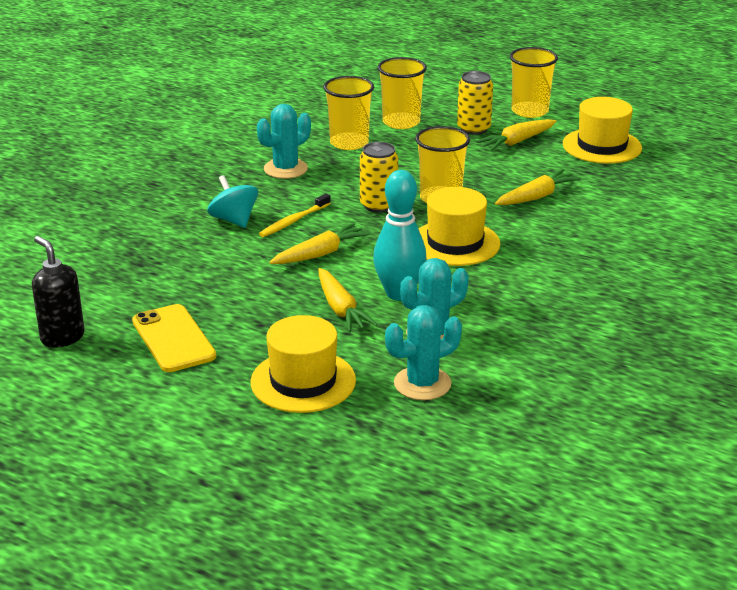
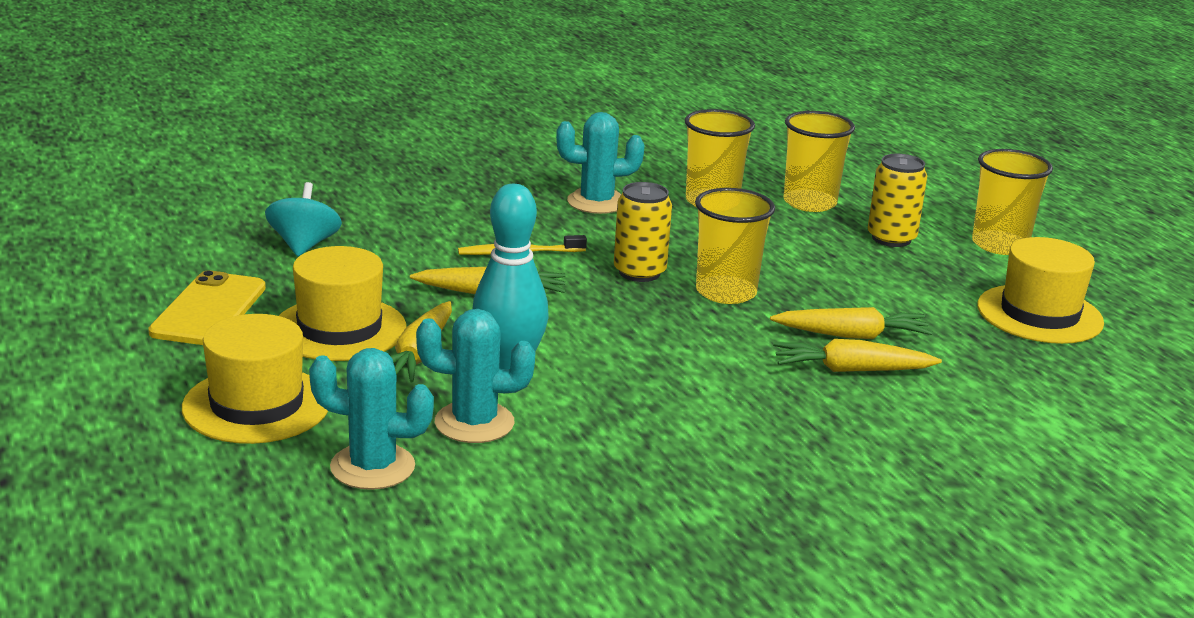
camera: 35 degrees right, 5 degrees down
black soap dispenser [32,236,85,348] -> none
turquoise spinning top [207,175,258,228] -> turquoise spinning top moved to [265,182,342,256]
yellow hat [419,187,500,266] -> yellow hat moved to [279,246,406,361]
yellow carrot [476,119,557,151] -> yellow carrot moved to [773,339,942,372]

